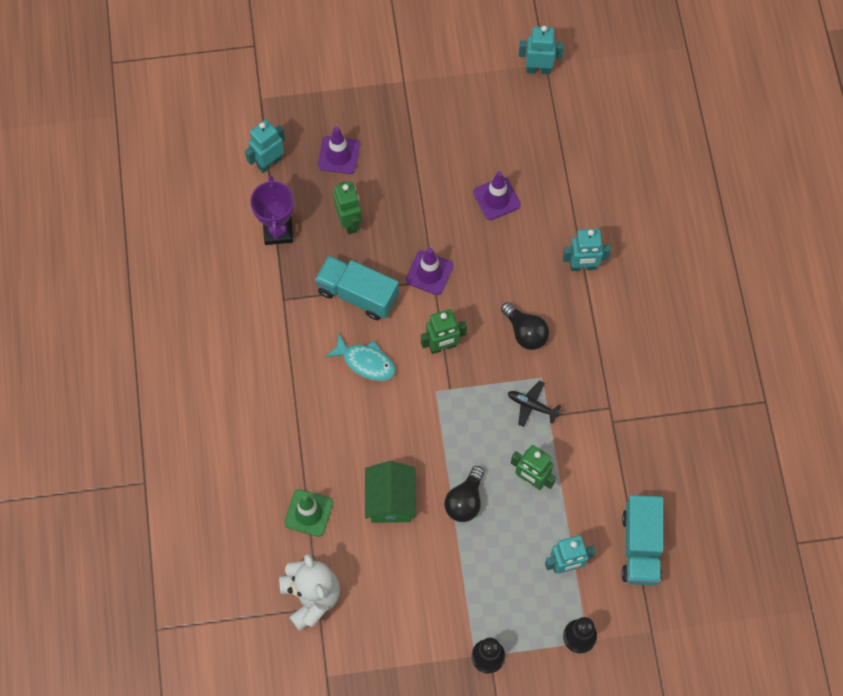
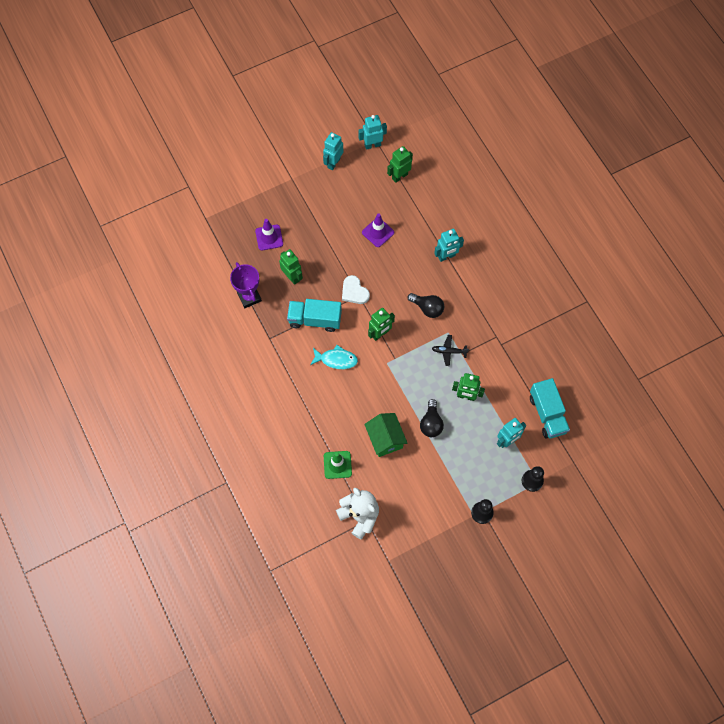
camera: 20 degrees left, 0 degrees up
turquoise robot [245,120,285,173] -> turquoise robot moved to [323,132,343,170]
purple traffic cone [406,248,453,295] -> white heart [342,275,370,304]
none -> green robot [387,146,413,183]

